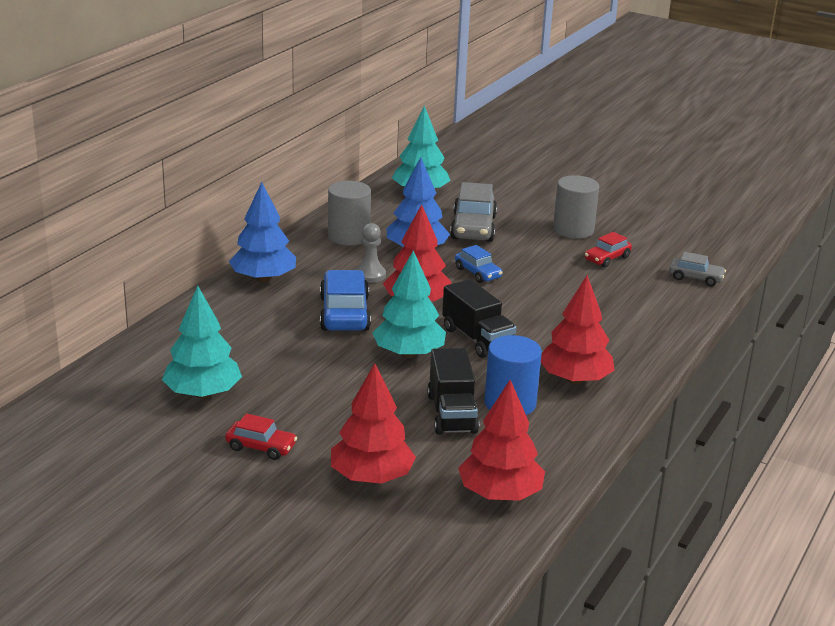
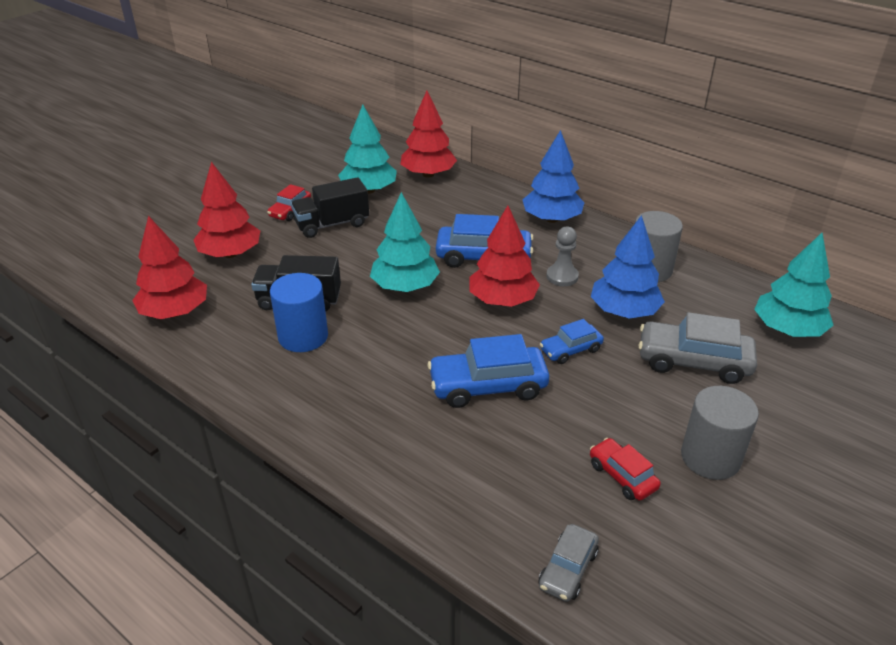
camera: 100 degrees right, 10 degrees up
black truck [442,279,516,358] -> black truck moved to [291,177,369,238]
red tree [541,275,615,384] -> red tree moved to [400,91,457,178]
none -> blue car [428,334,549,408]

